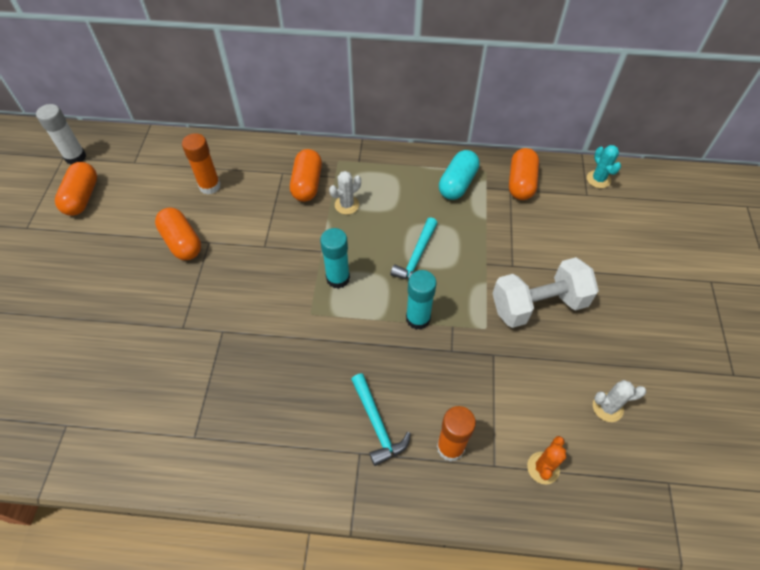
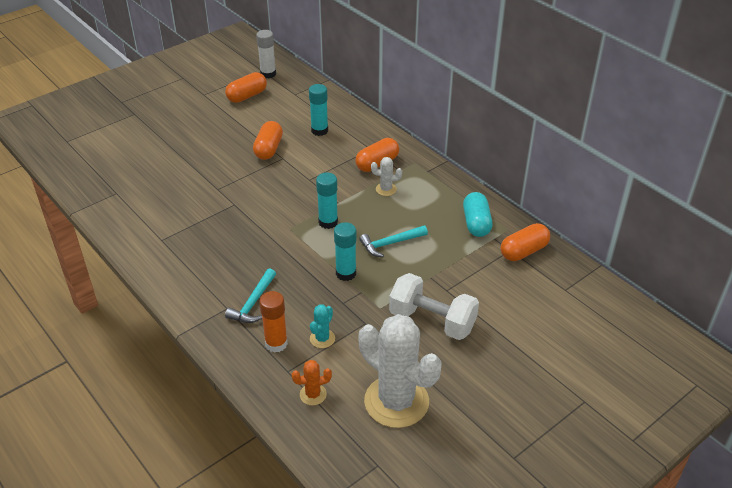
camera: 45 degrees right, 15 degrees down
orange glue stick [182,133,220,195] -> turquoise glue stick [309,84,328,136]
turquoise capsule [439,150,480,200] -> turquoise capsule turned 75 degrees counterclockwise [463,192,492,237]
turquoise cactus [587,145,621,188] -> turquoise cactus moved to [310,304,335,348]
white cactus [593,380,646,422] -> white cactus [359,314,442,428], size x2.38

